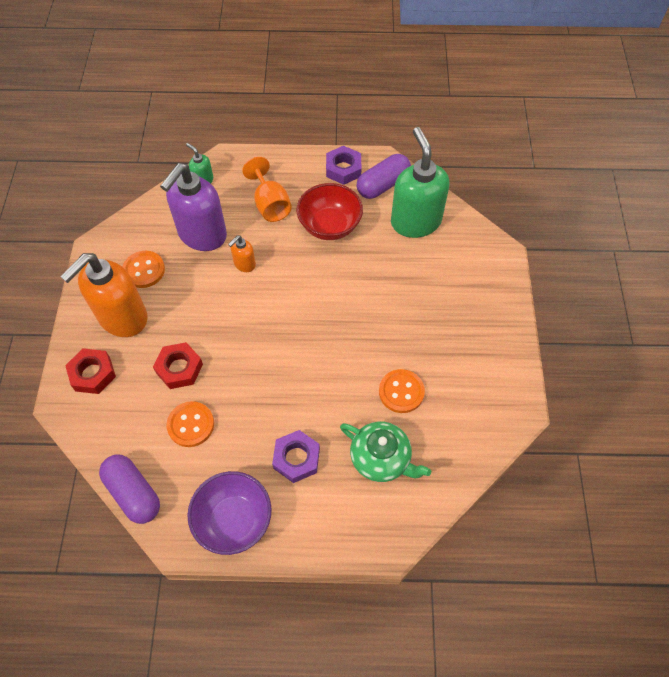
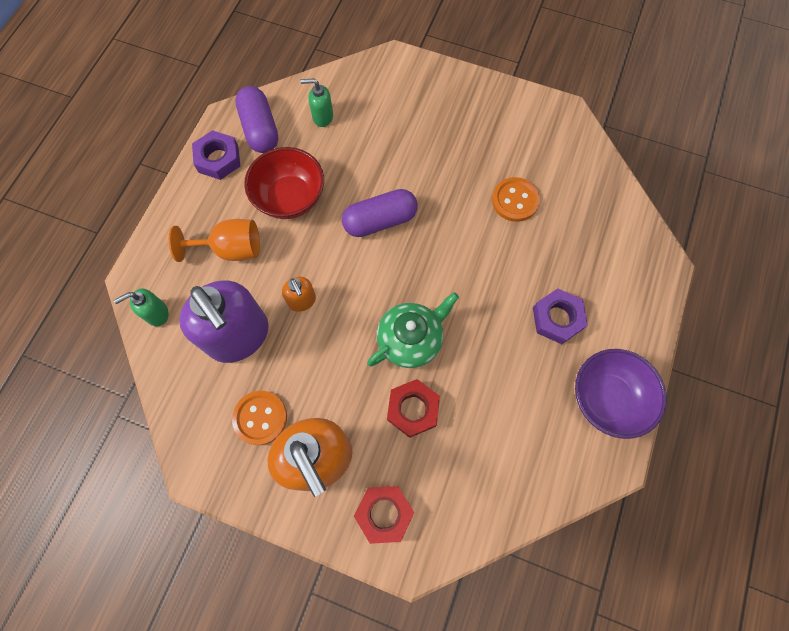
camera: 70 degrees left, 10 degrees up
purple capsule [99,455,160,524] -> purple capsule moved to [342,189,418,237]
orange button [166,401,214,447] -> none
green teapot [340,422,431,482] -> green teapot moved to [367,292,459,368]
green soap dispenser [391,127,449,238] -> green soap dispenser [300,79,333,127], size x0.45

